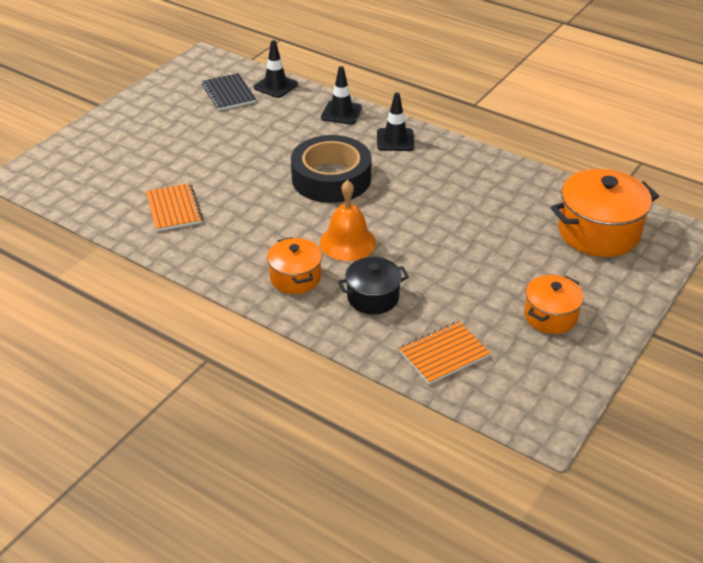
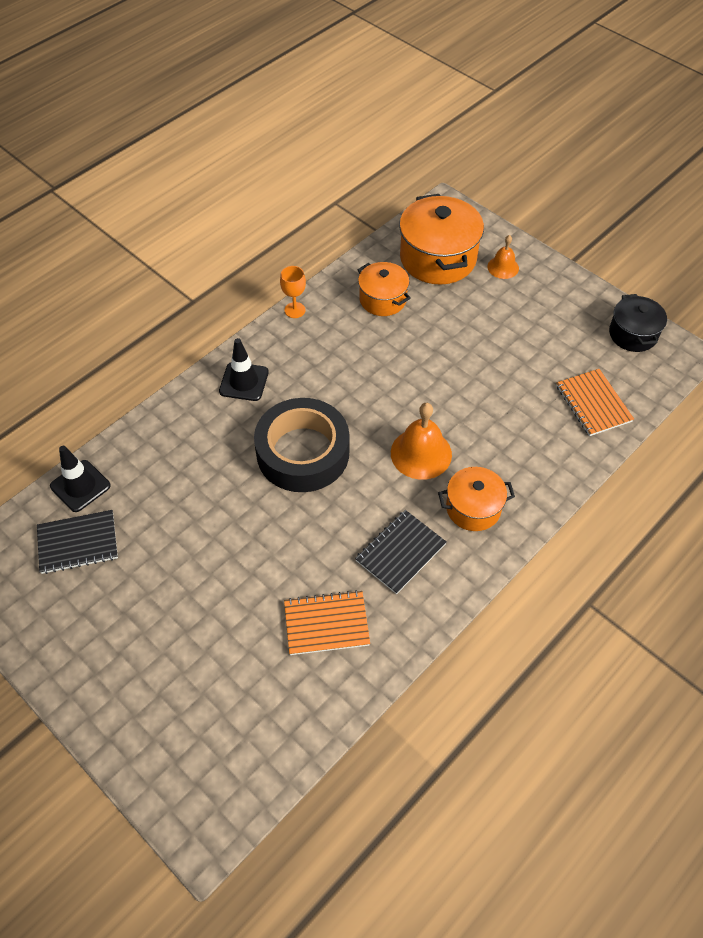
camera: 80 degrees left, 15 degrees up
black traffic cone [321,66,362,124] -> none
black pot [338,257,409,314] -> black pot moved to [609,294,667,352]
orange pot [524,275,584,334] -> orange pot moved to [357,262,411,316]
none -> orange goblet [280,266,306,318]
none -> black notebook [355,510,447,594]
none -> orange bell [487,235,519,279]

